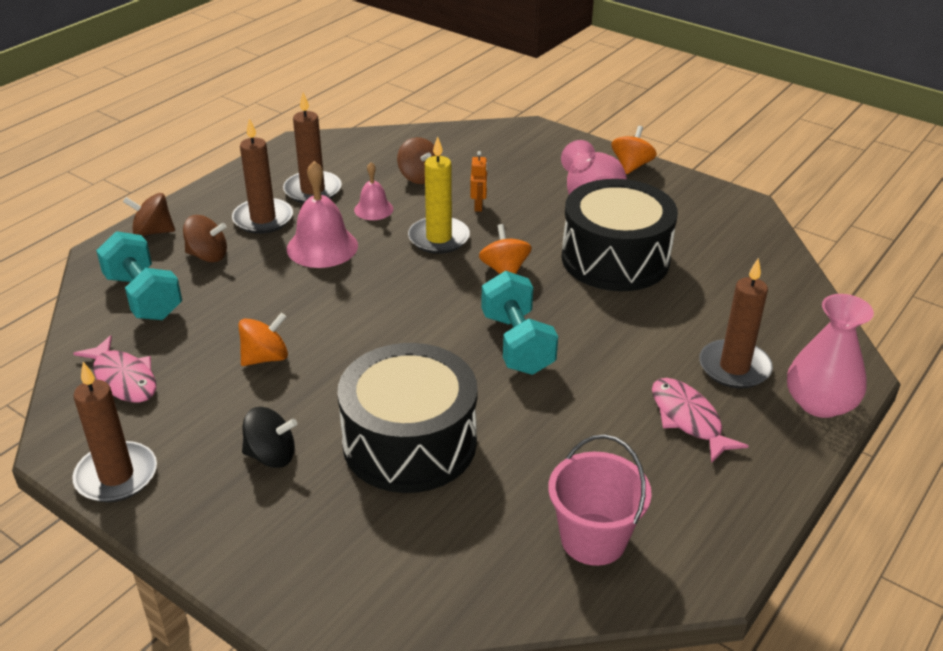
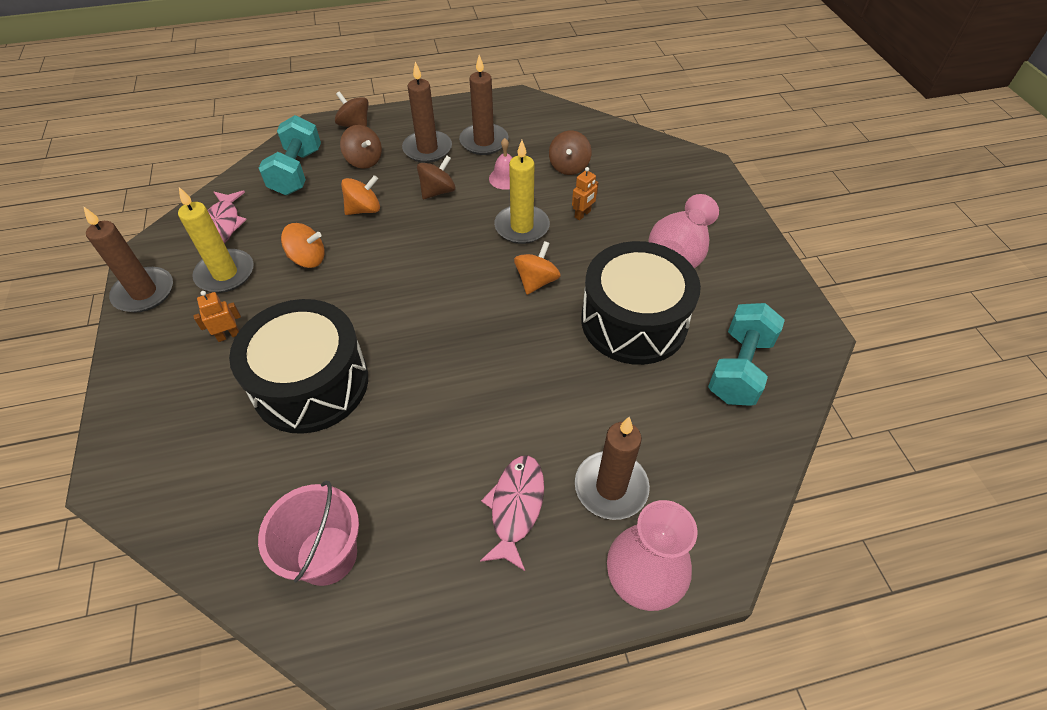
camera: 40 degrees right, 15 degrees up
black spinning top [242,407,297,468] -> orange robot [193,291,241,342]
pink bell [287,161,358,268] -> brown spinning top [417,156,456,199]
turquoise dumbbell [481,271,558,375] -> turquoise dumbbell moved to [708,303,785,406]
orange spinning top [611,126,657,174] -> orange spinning top moved to [341,175,380,215]
none -> yellow candle [178,187,254,293]

